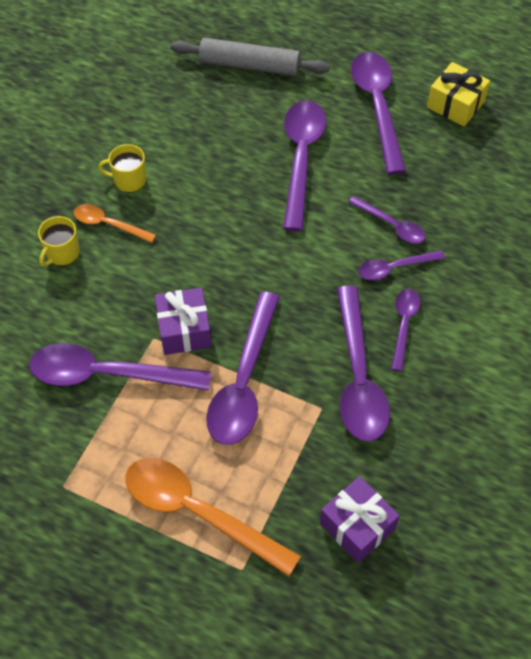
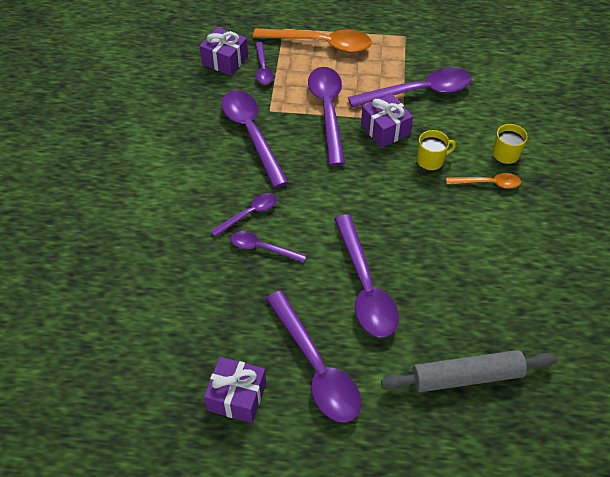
camera: 160 degrees right, 5 degrees down
yellow mug [98,144,146,193] -> yellow mug moved to [417,130,456,171]
purple spoon [391,289,420,372] -> purple spoon moved to [255,42,274,85]
yellow gift [427,62,490,126] -> purple gift [204,357,266,423]

